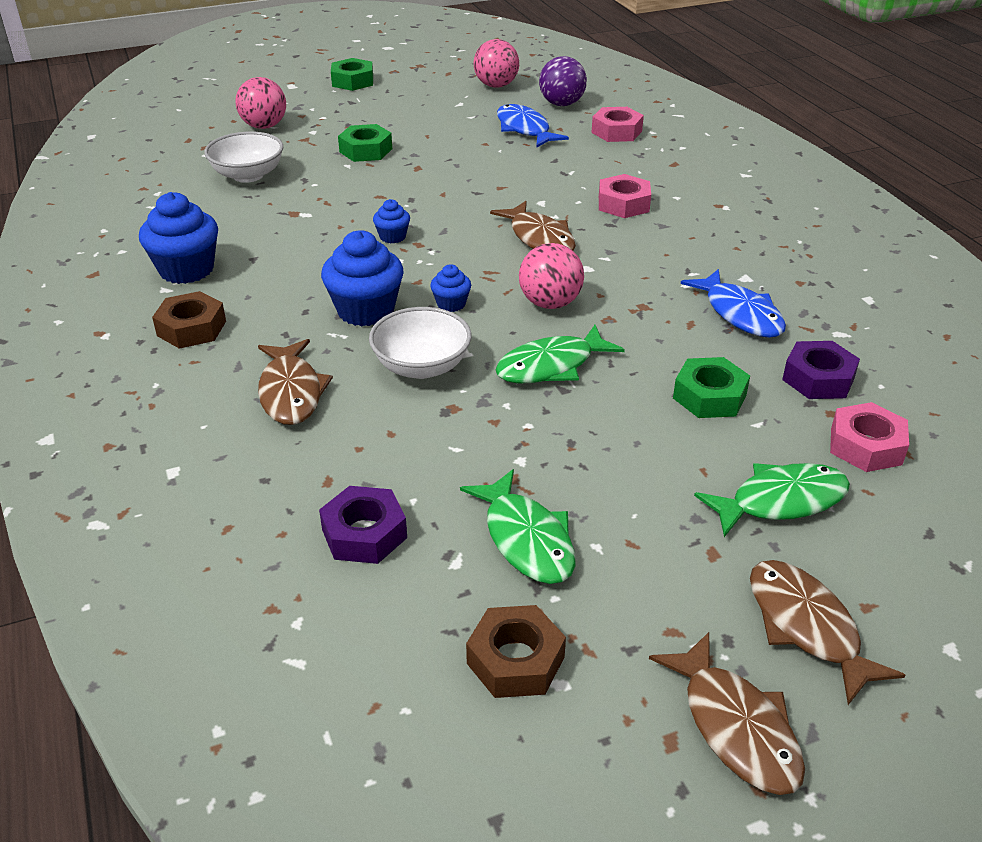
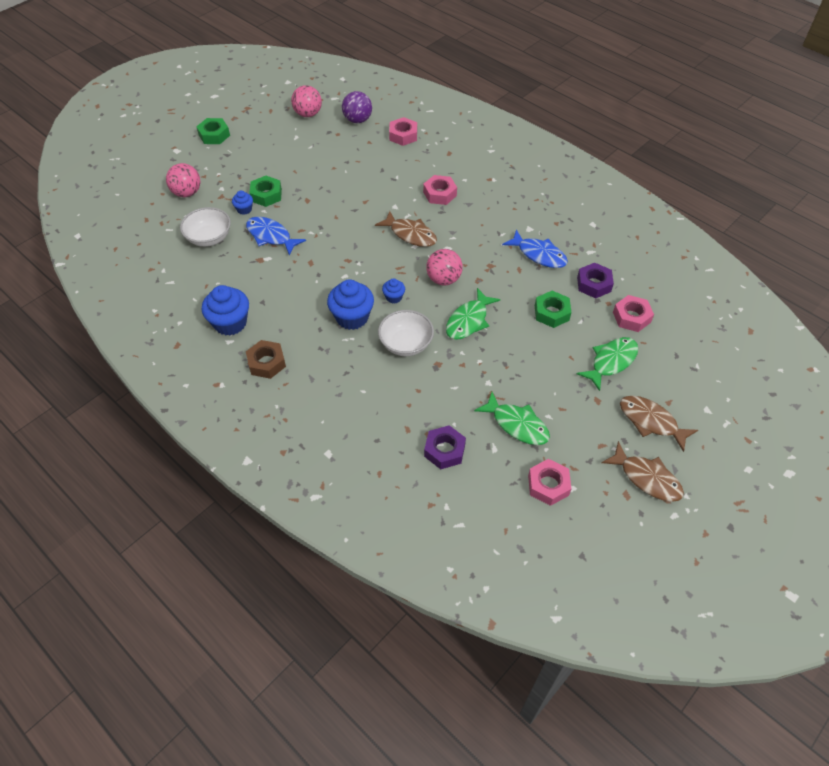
camera: 25 degrees left, 15 degrees up
brown fish [258,339,333,425] -> none
blue cupcake [373,199,410,243] -> blue cupcake moved to [232,191,253,215]
brown nut [466,605,566,698] -> pink nut [528,459,571,506]
blue fish [497,104,569,148] -> blue fish moved to [246,217,306,256]

